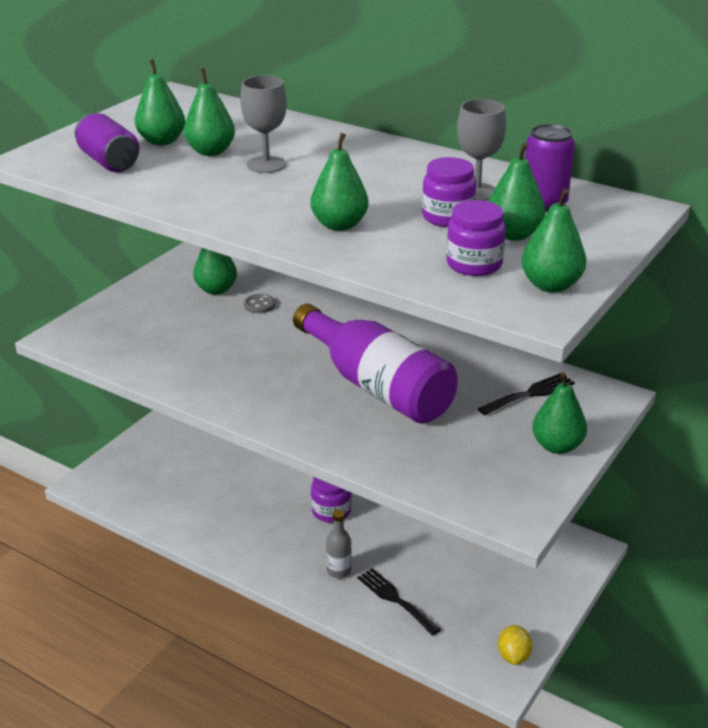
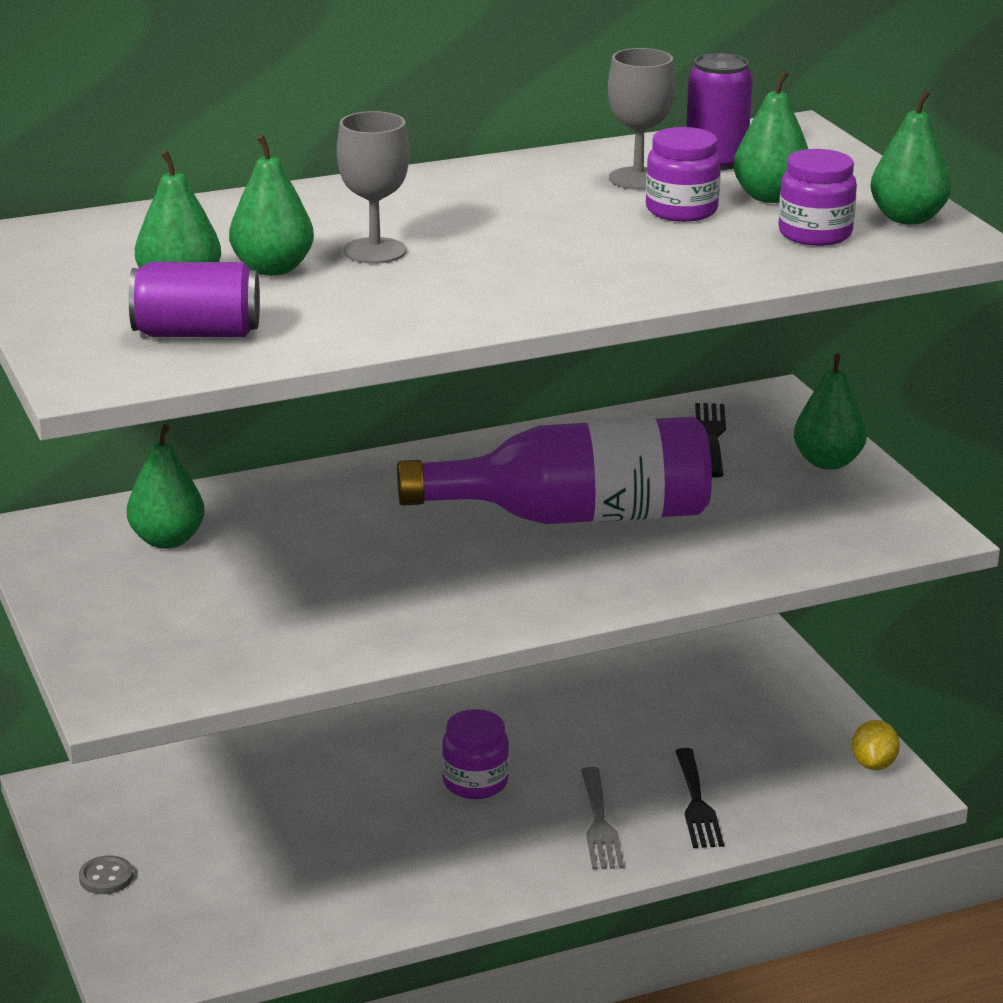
camera: 55 degrees left, 5 degrees down
grey button [244,294,275,313] -> grey button moved to [79,856,133,894]
green pear [310,133,369,231] -> none
grey bottle [326,510,352,578] -> grey fork [581,767,624,870]
black fork [357,568,441,636] -> black fork turned 90 degrees counterclockwise [675,748,724,848]
yellow lemon [498,625,533,665] -> yellow lemon turned 60 degrees clockwise [852,720,900,770]

